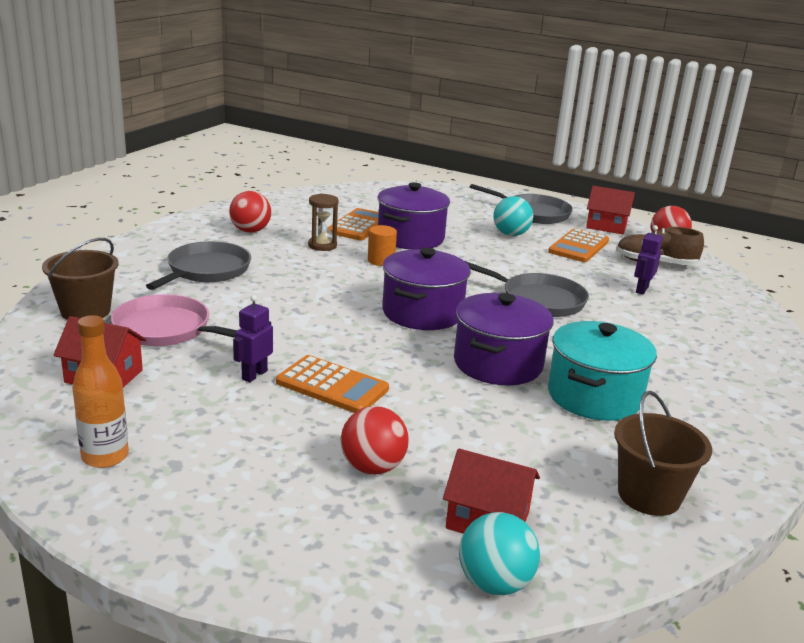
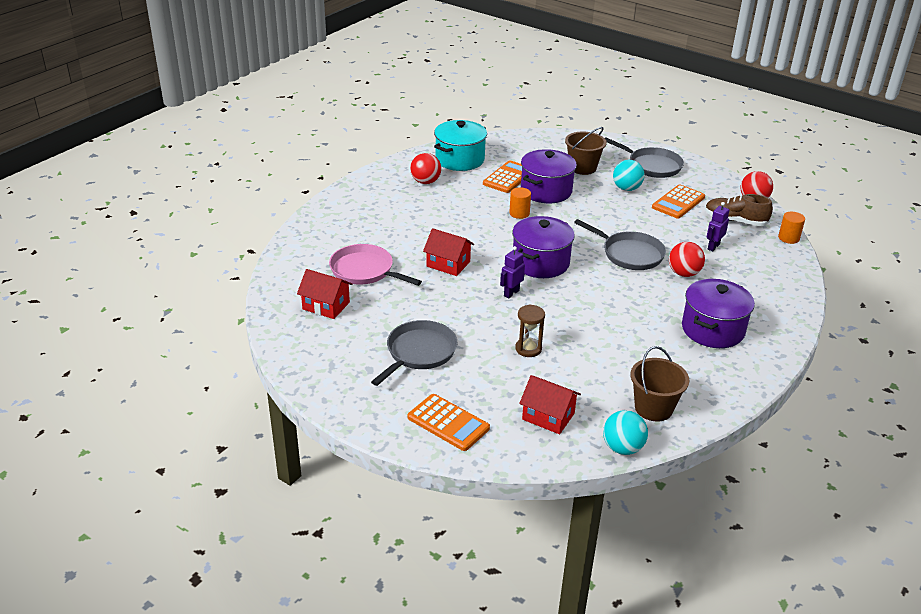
camera: 10 degrees right, 10 degrees up
brown bucket [42,238,118,320] -> brown bucket moved to [565,127,607,175]
orange bottle [72,315,129,468] -> none
grey pan [146,241,251,290] -> grey pan moved to [371,320,458,386]
purple robot [233,295,273,382] -> purple robot moved to [500,246,525,298]
orange calculator [276,355,389,413] -> orange calculator moved to [408,394,490,451]
brown hourglass [308,194,339,251] -> brown hourglass moved to [515,304,545,357]
red ball [341,406,408,474] -> red ball moved to [669,242,705,277]
purple pot [454,293,554,385] -> purple pot moved to [682,279,755,348]
turquoise ball [459,512,540,595] -> turquoise ball moved to [603,410,648,455]
turquoise pot [548,321,657,421] -> turquoise pot moved to [434,120,487,171]
red house [586,186,635,234] -> red house moved to [423,228,474,276]
none -> orange cylinder [778,212,805,244]

